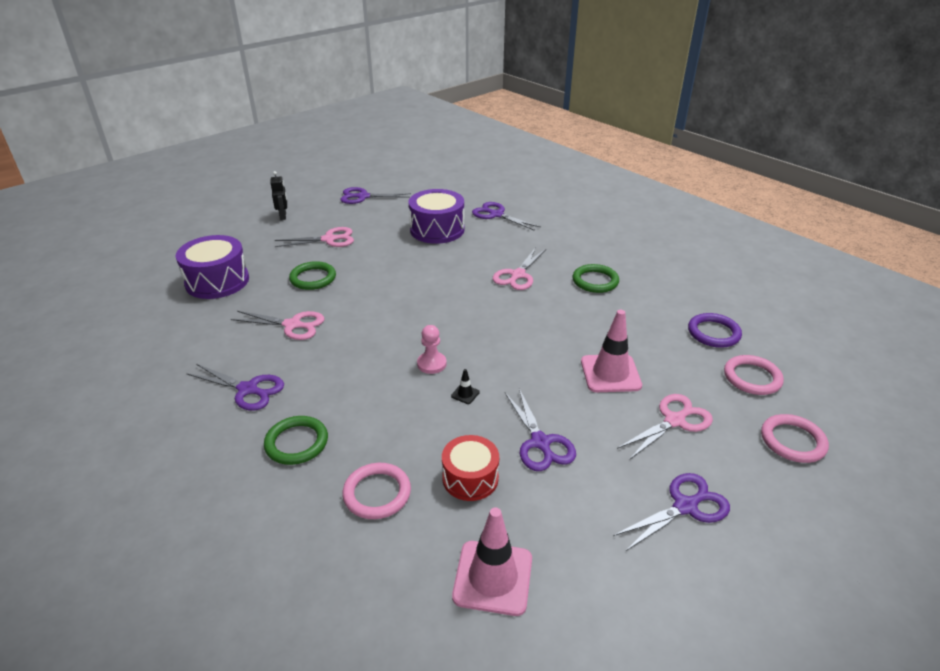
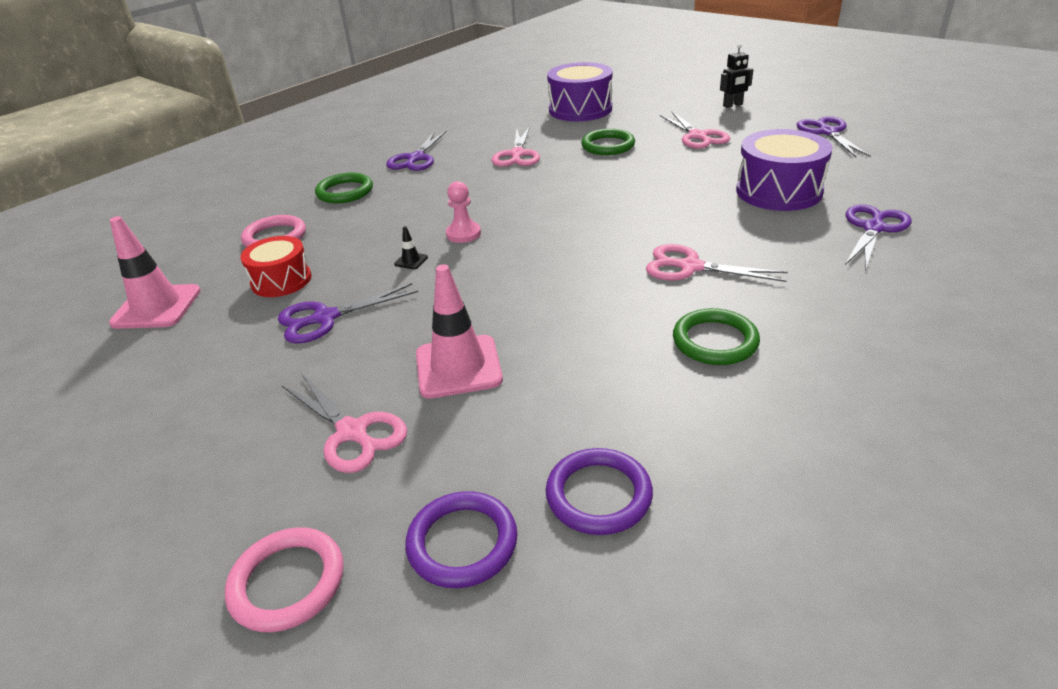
camera: 85 degrees right, 0 degrees up
purple scissors [613,473,730,552] -> none
pink ring [724,355,784,395] -> purple ring [405,491,517,588]

